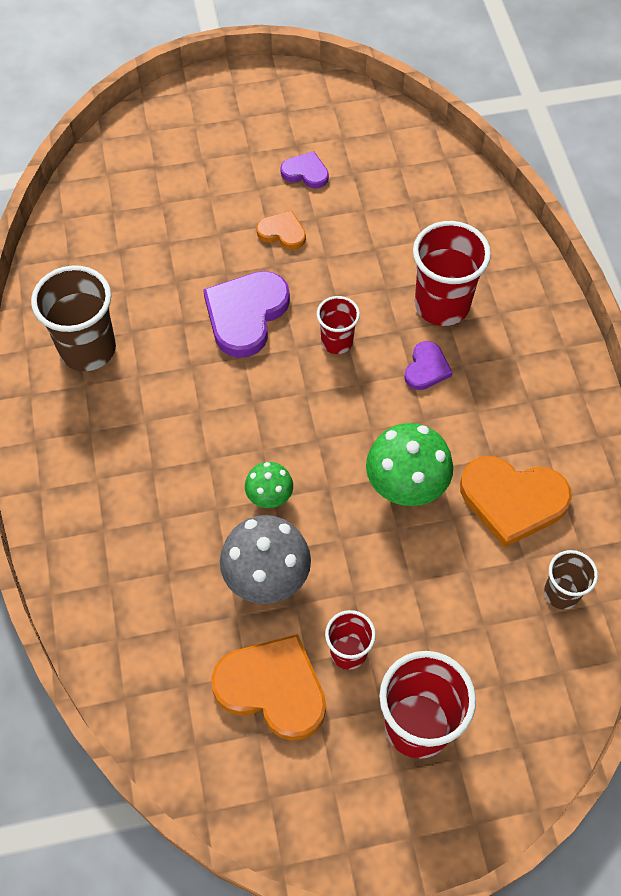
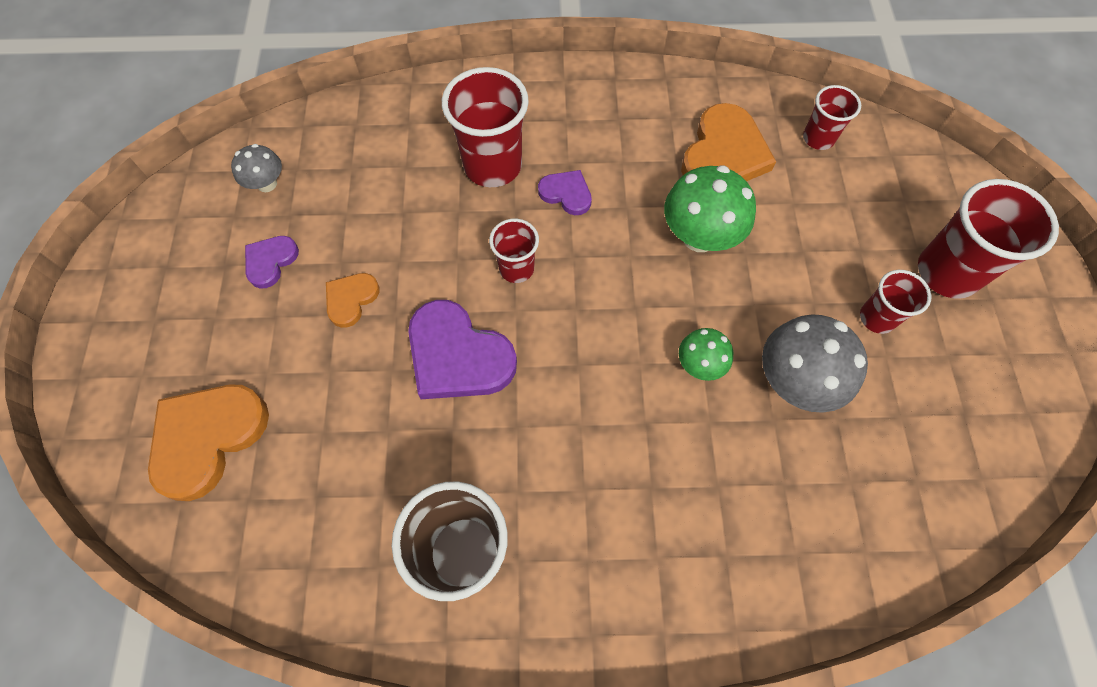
camera: 80 degrees left, 5 degrees up
orange heart [211,634,326,741] -> orange heart moved to [148,384,269,501]
brown cup [544,550,598,610] -> red cup [803,85,861,150]
none -> grey mushroom [231,144,282,192]

